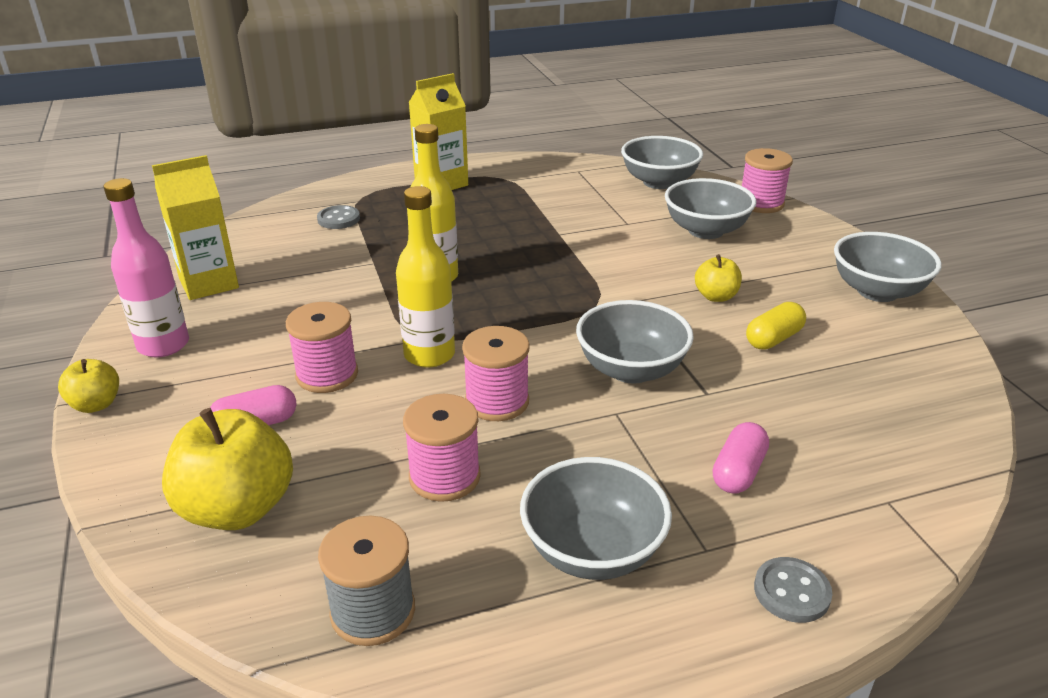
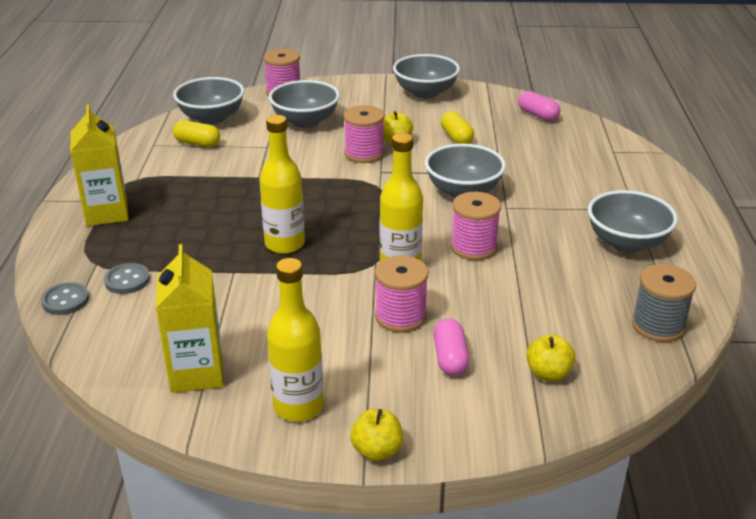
camera: 70 degrees left, 0 degrees up
pink bottle [103,178,189,357] -> yellow bottle [267,258,323,421]
yellow apple [162,408,293,530] -> yellow apple [527,334,575,381], size x0.53
pink spool [403,394,481,502] -> pink spool moved to [344,105,385,163]
pink capsule [713,422,769,494] -> pink capsule moved to [518,91,560,121]
grey button [754,557,832,623] -> grey button moved to [41,282,89,315]
none -> yellow capsule [173,120,220,147]

